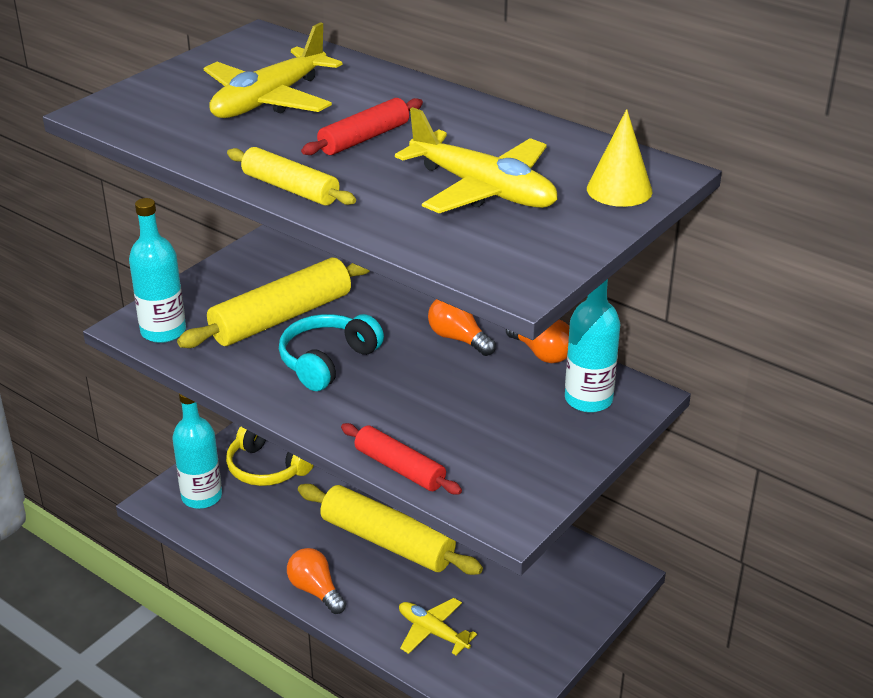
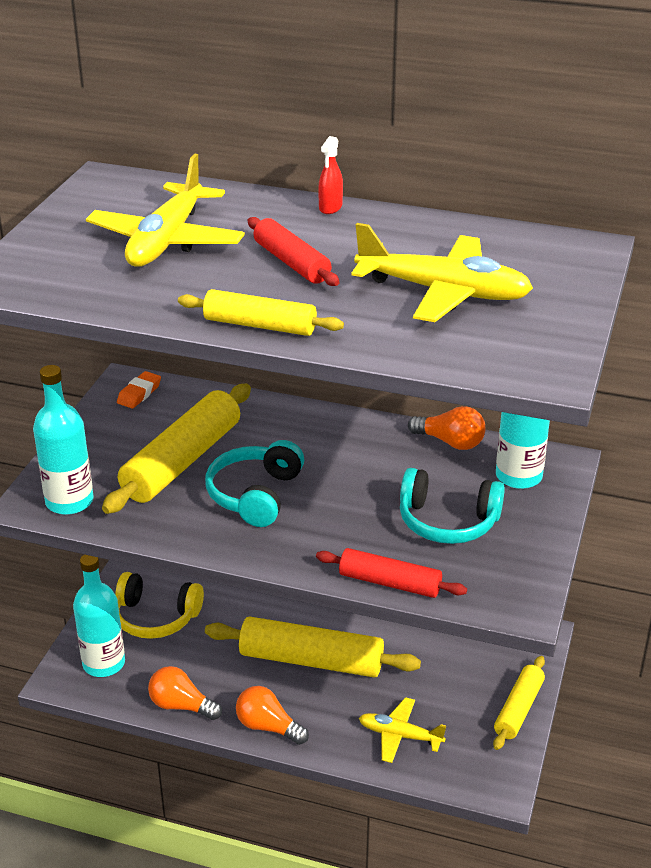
camera: 20 degrees left, 0 degrees up
red rolling pin [301,98,423,155] -> red rolling pin turned 60 degrees counterclockwise [248,217,340,286]
orange light bulb [428,299,496,356] -> orange light bulb moved to [148,666,222,720]
yellow cone [587,109,652,207] -> none
none -> orange eraser [117,371,161,408]
none -> red spray bottle [318,136,343,214]
none -> turquoise headphones [400,468,505,544]
none -> yellow rolling pin [493,656,545,750]

